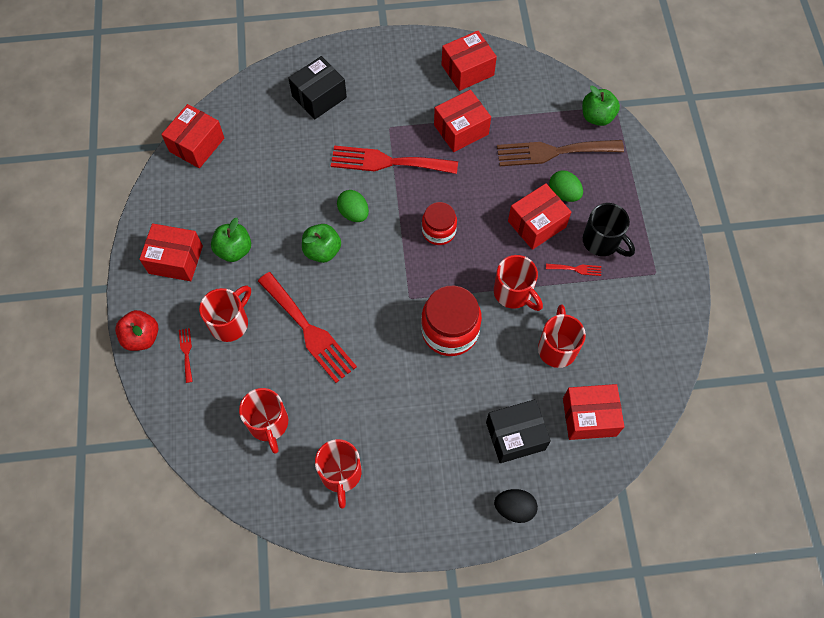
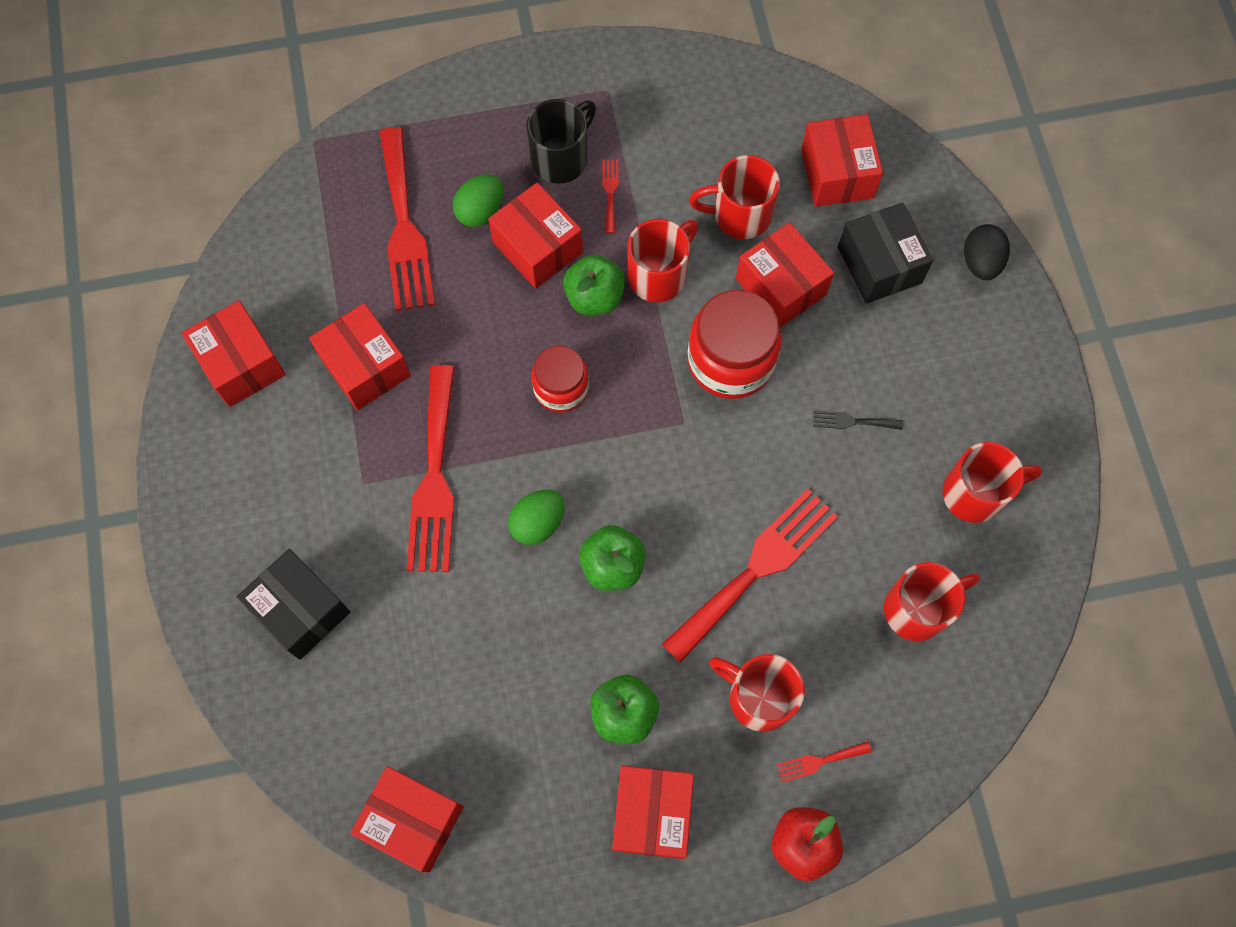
camera: 95 degrees left, 5 degrees up
brown fork [497,140,624,166] -> red fork [380,127,435,311]
green apple [582,85,620,126] -> green apple moved to [563,254,625,315]
none -> red box [736,222,834,327]
none -> black fork [813,410,902,430]

